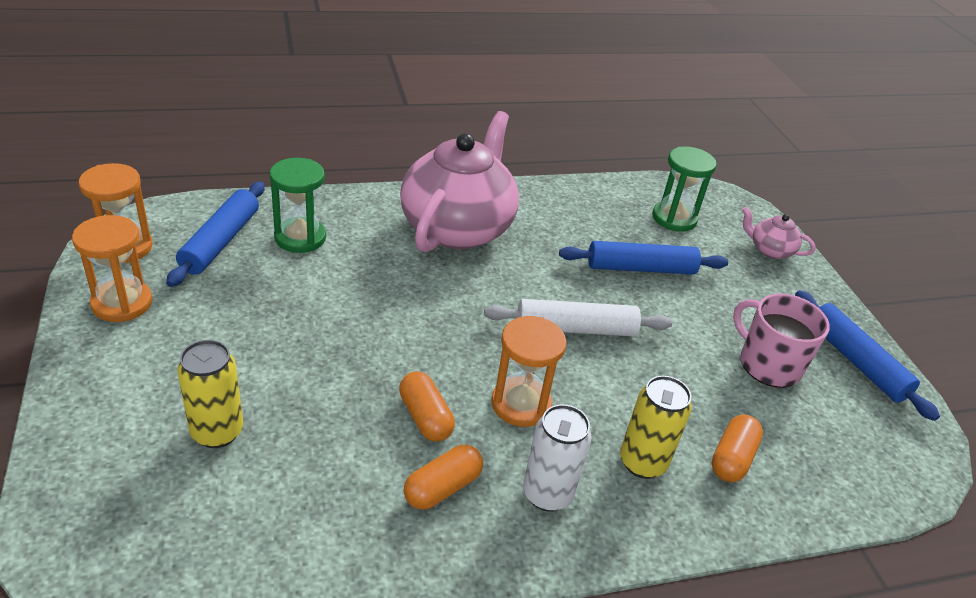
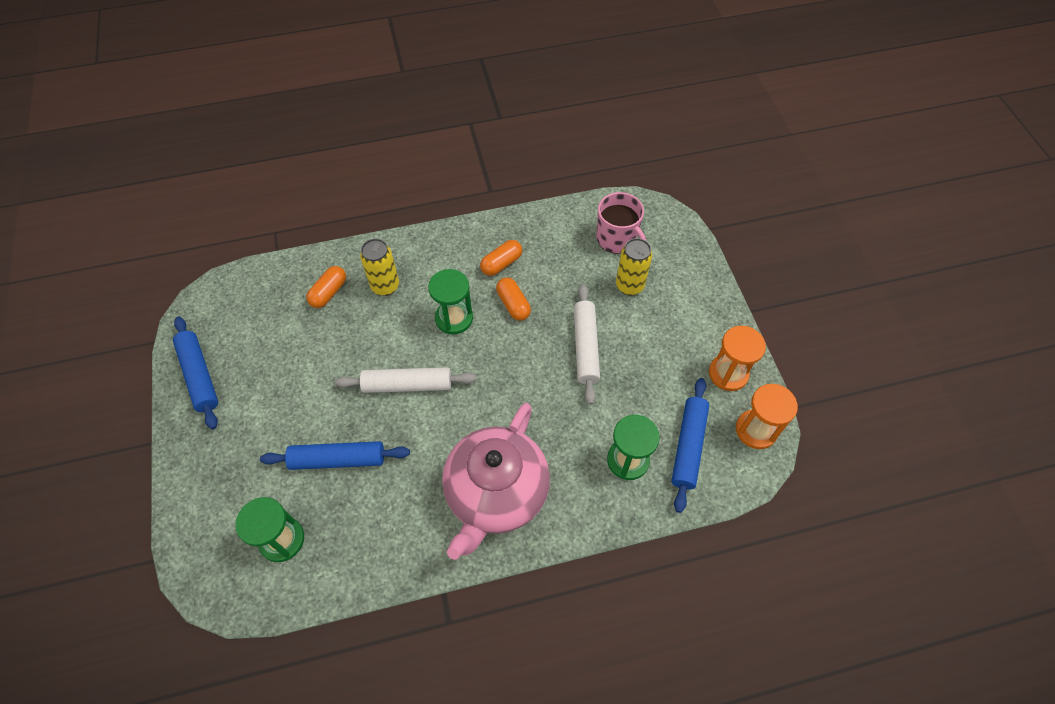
camera: 175 degrees left, 20 degrees up
orange hourglass [491,316,567,427] -> green hourglass [428,269,473,334]
white can [523,404,592,512] -> none
pink mug [733,294,830,388] -> pink mug moved to [596,192,646,254]
pink teapot [742,207,816,259] -> none
none -> white rolling pin [574,284,600,405]

